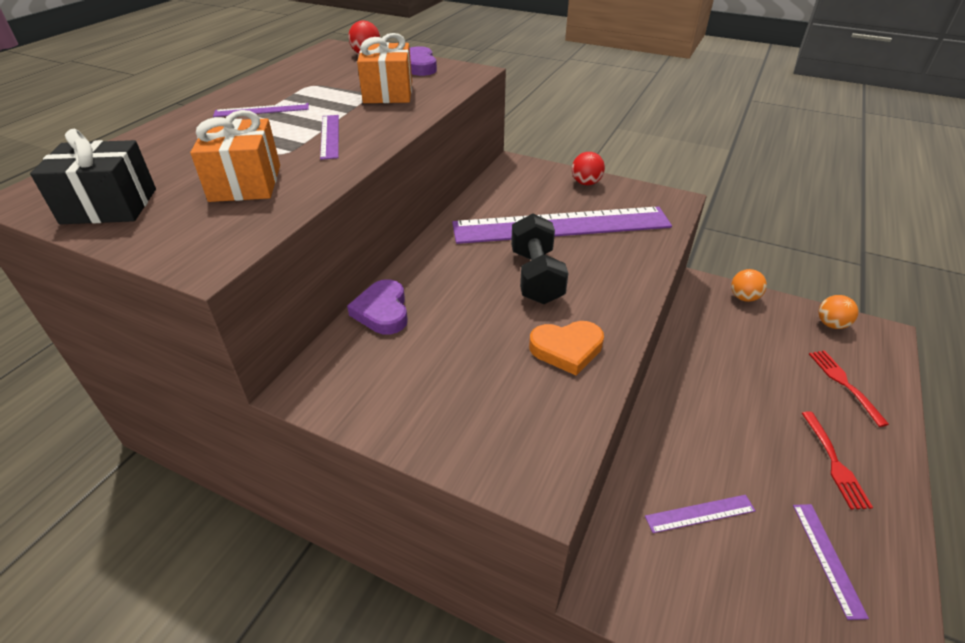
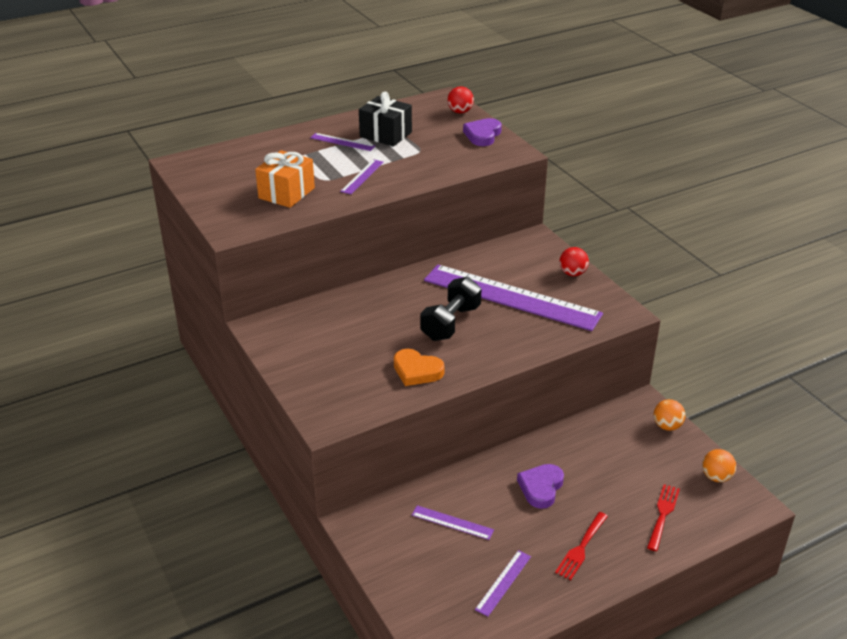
camera: 35 degrees right, 5 degrees down
black gift [30,129,156,224] -> black gift moved to [359,91,412,146]
purple heart [347,279,408,335] -> purple heart moved to [517,464,564,509]
orange gift [357,33,412,103] -> none

